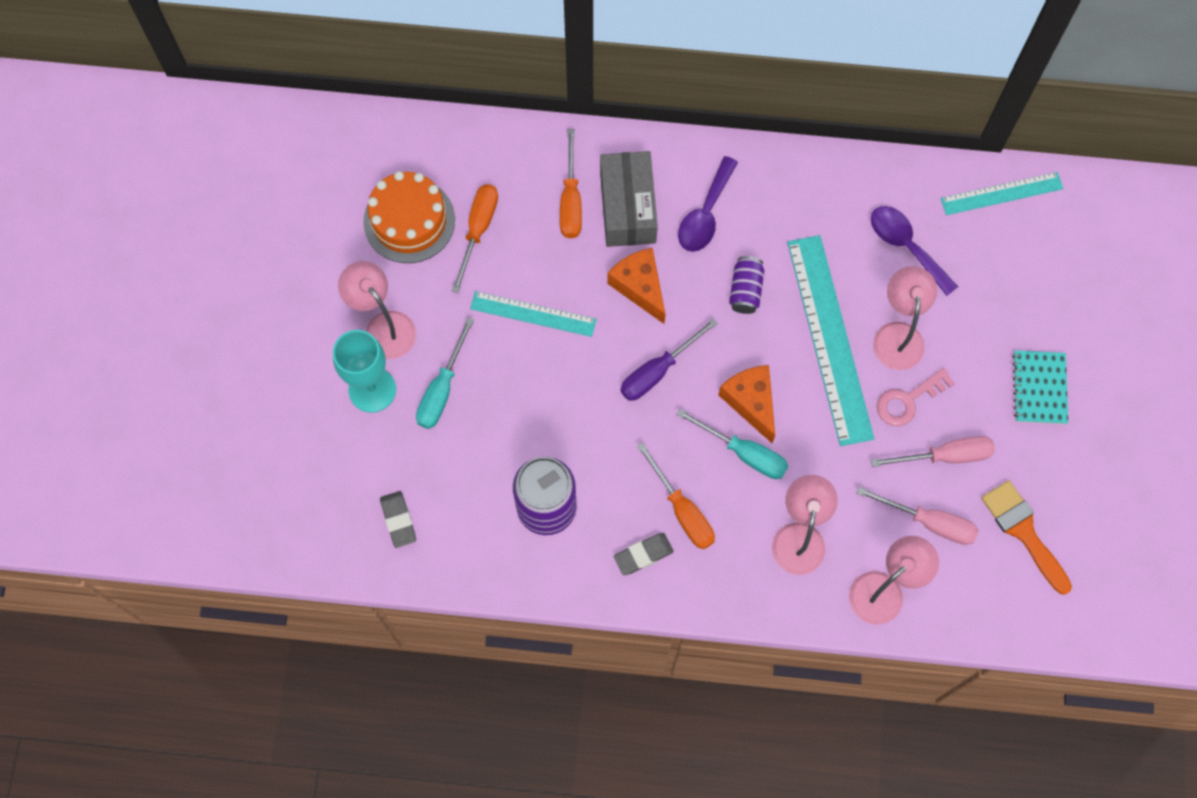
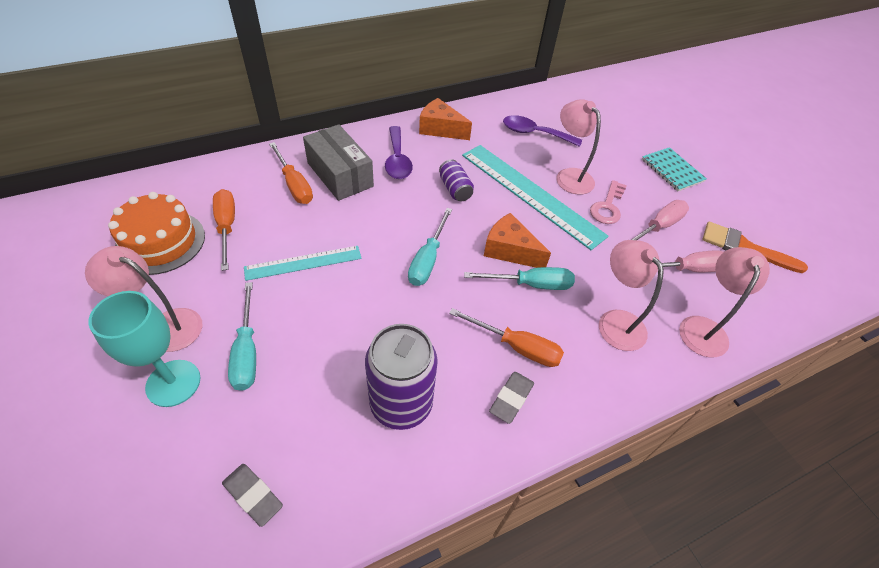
camera: 35 degrees left, 20 degrees down
orange cheese [607,248,665,324] -> orange cheese moved to [419,98,472,140]
purple screwdriver [620,318,718,401] -> turquoise screwdriver [408,208,452,286]
turquoise ruler [941,172,1063,215] -> none

